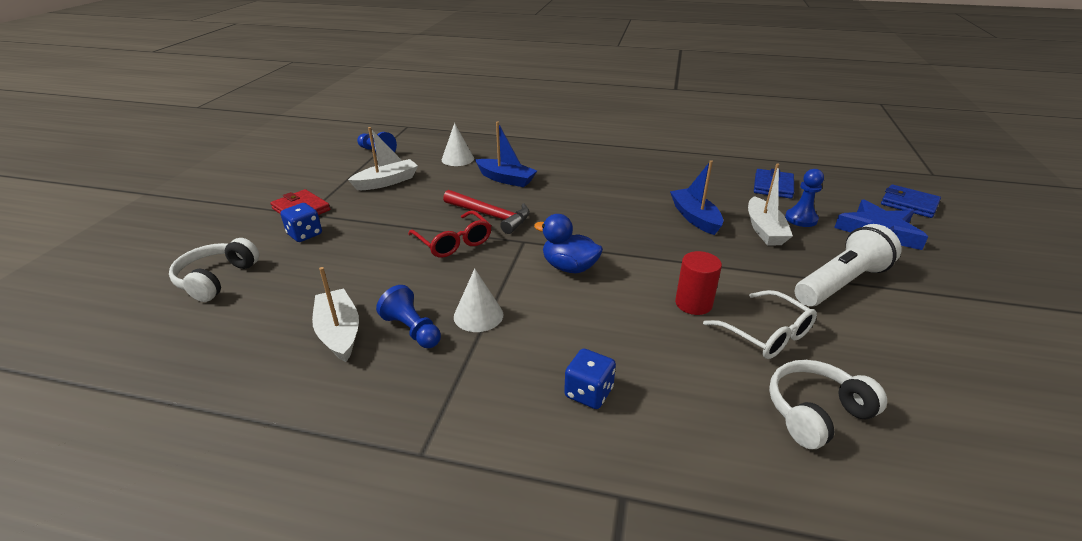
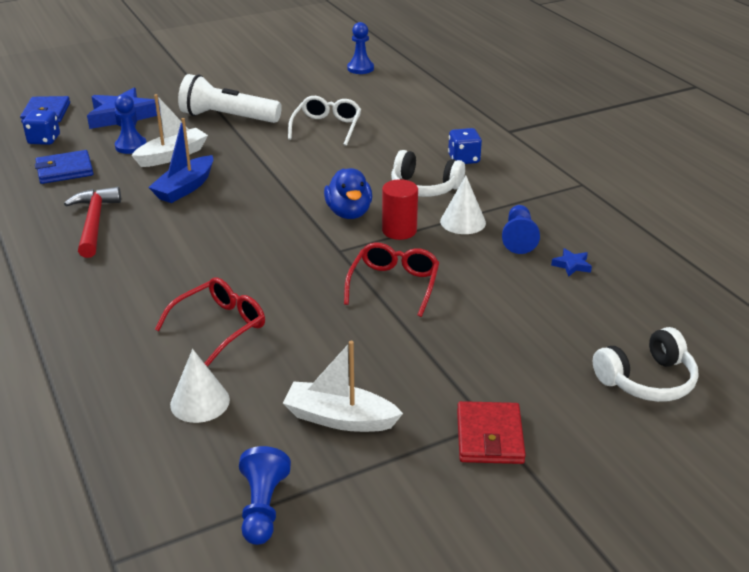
camera: 130 degrees left, 0 degrees up
blue dice [280,203,322,242] -> blue dice moved to [23,110,60,145]
white boat [312,267,359,362] -> blue star [551,248,592,277]
red hammer [443,190,530,234] -> red hammer moved to [64,187,121,258]
blue boat [475,122,537,187] -> red glasses [155,277,265,367]
red cylinder [675,251,722,315] -> red cylinder moved to [382,179,418,240]
white headphones [769,360,887,449] -> white headphones moved to [391,150,465,197]
none -> blue pawn [347,22,374,74]

